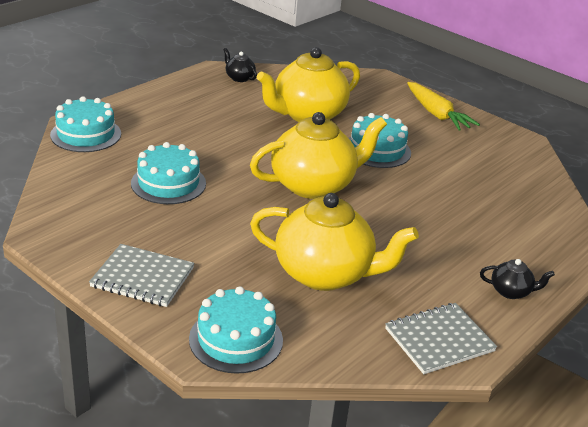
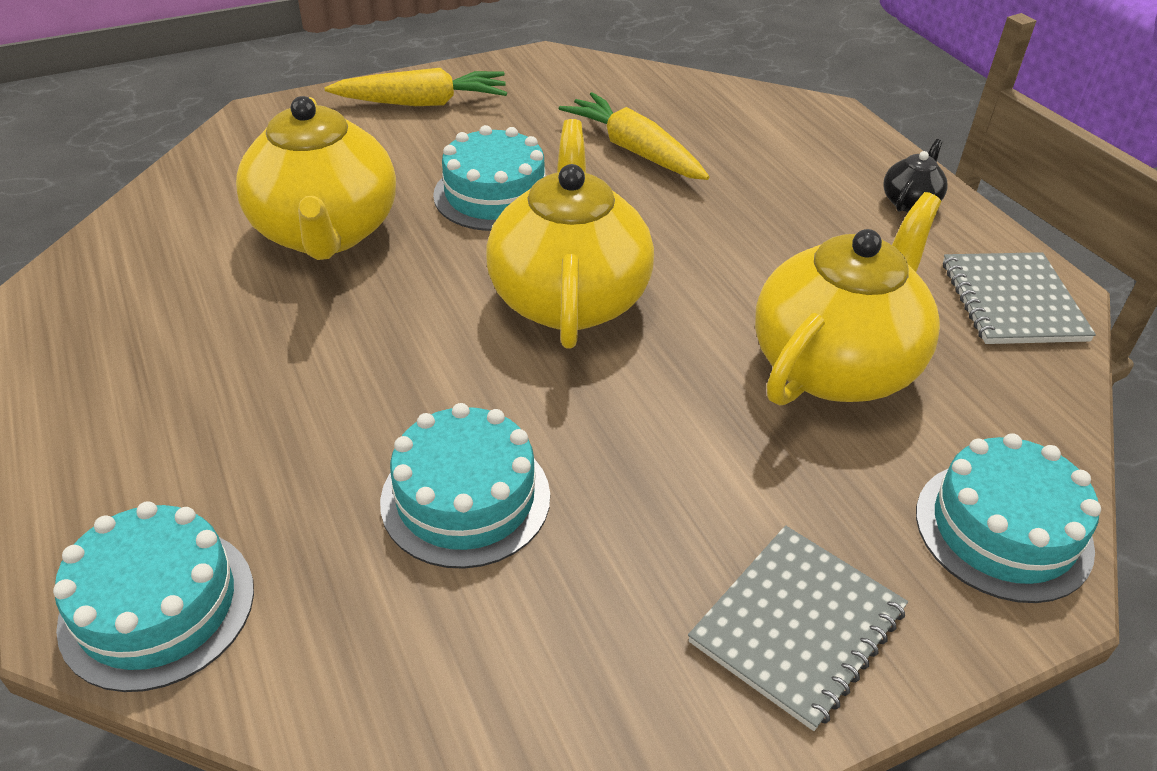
camera: 65 degrees left, 10 degrees up
black teapot [223,48,257,82] -> none
none -> yellow carrot [559,92,709,180]

